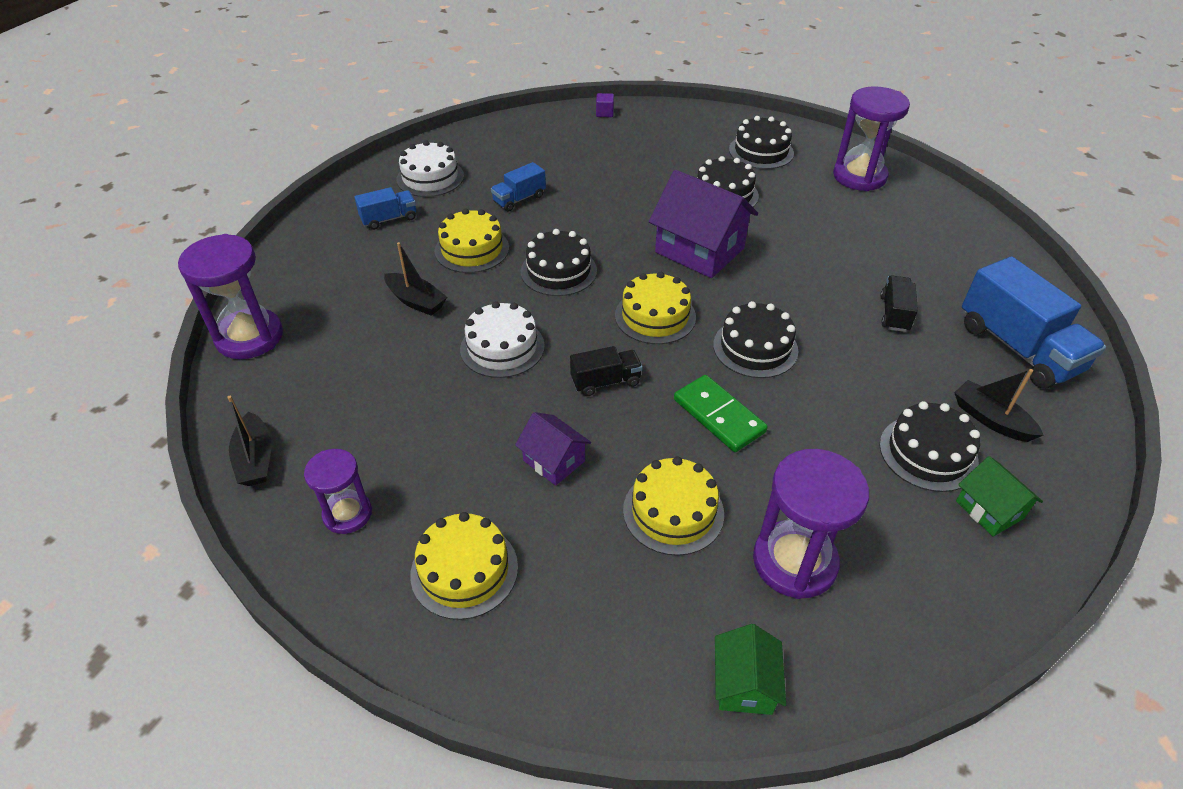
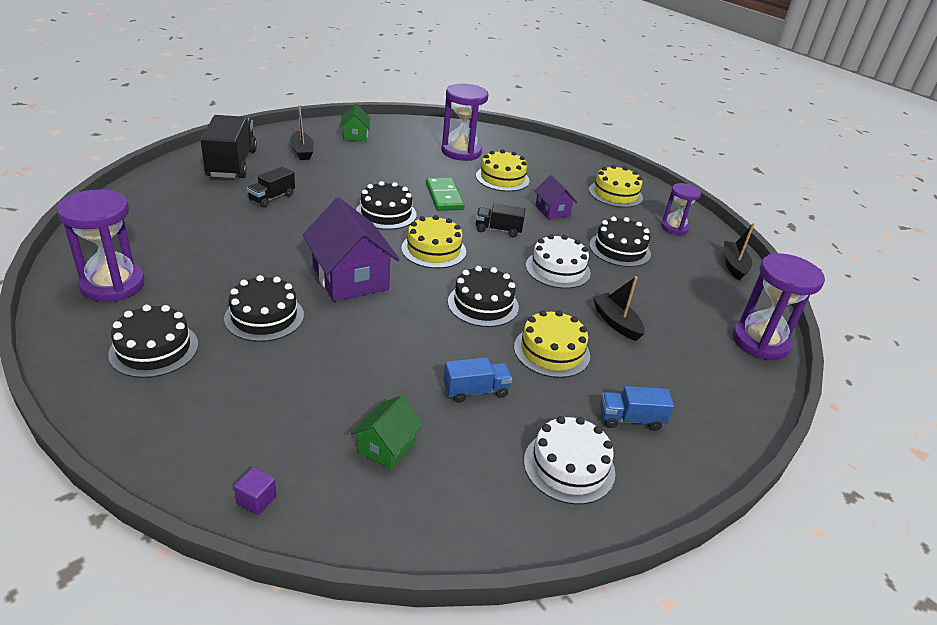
camera: 160 degrees left, 10 degrees down
green house [715,624,786,715] -> green house moved to [351,395,423,469]
black cake [880,401,980,492] -> black cake moved to [589,217,651,267]
blue truck [962,256,1106,389] -> black truck [200,115,257,178]

